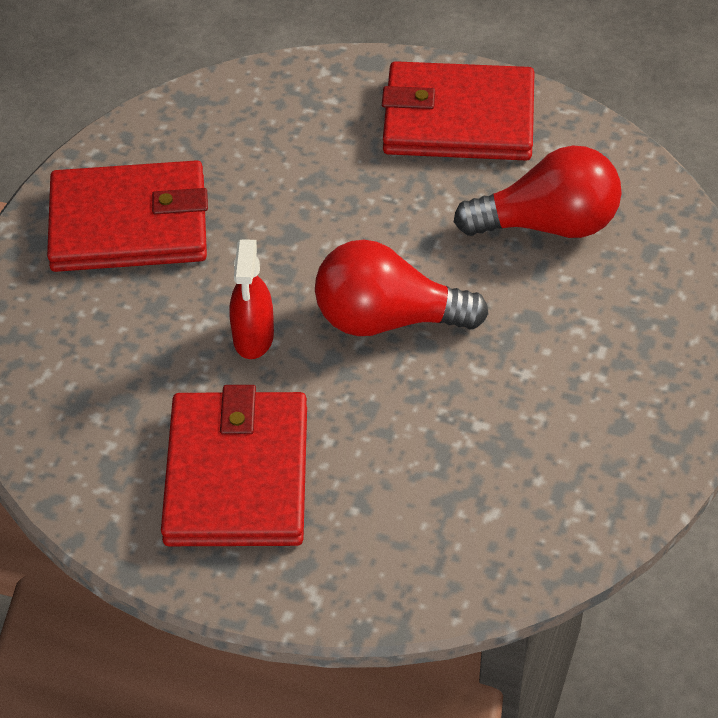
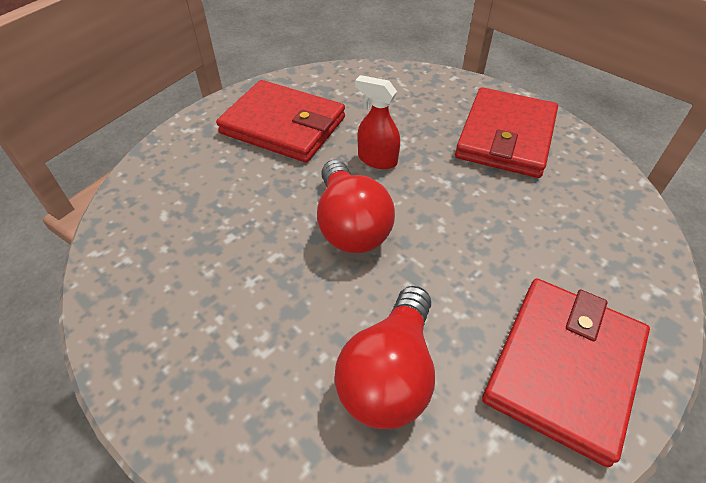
camera: 115 degrees right, 0 degrees up
red light bulb [315,240,489,336] -> red light bulb turned 135 degrees clockwise [317,160,395,253]

